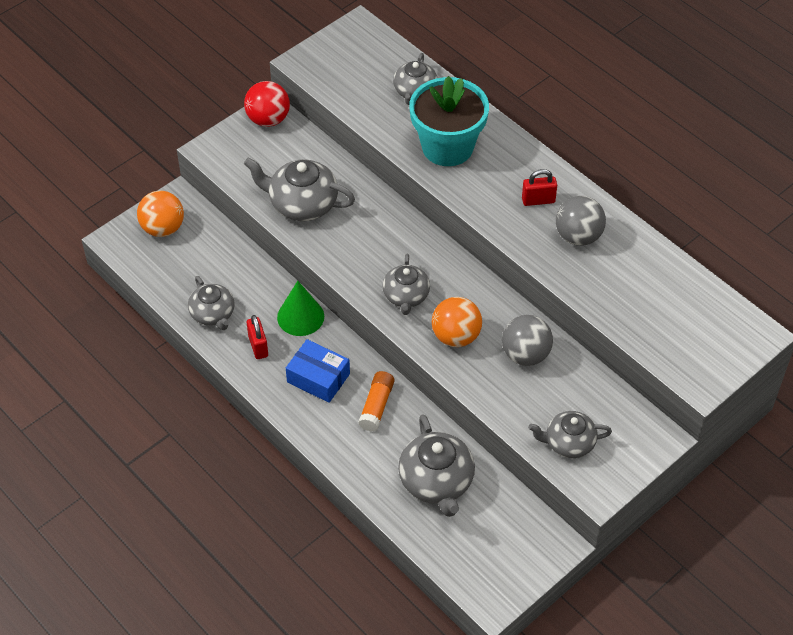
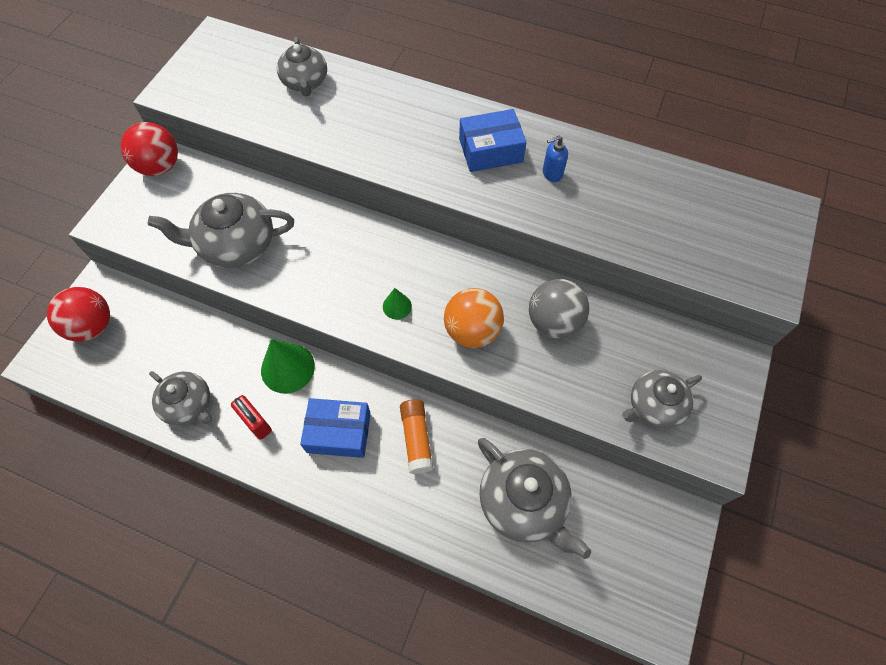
camera: 25 degrees left, 10 degrees up
orange ball [137,190,184,237] -> red ball [47,287,110,342]
grey teapot [382,254,430,315] -> green cone [383,288,412,319]
turquoise flower pot [409,76,489,166] -> none
red padlock [522,169,557,206] -> blue box [459,109,527,172]
grey ball [556,196,606,246] -> blue soap dispenser [543,136,568,182]

